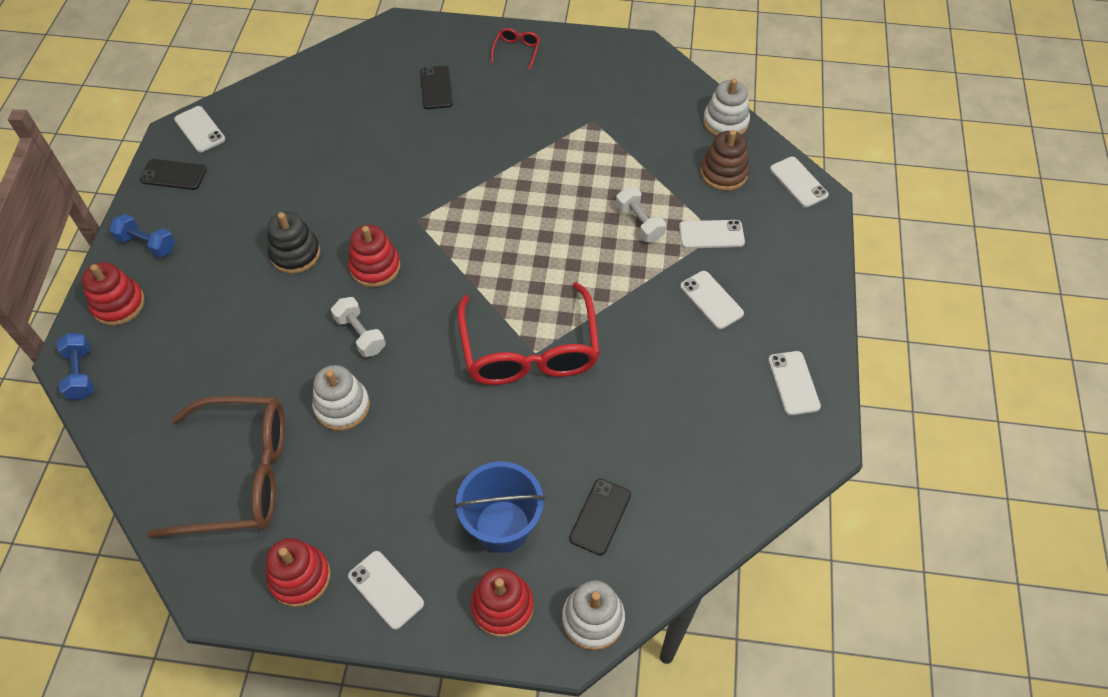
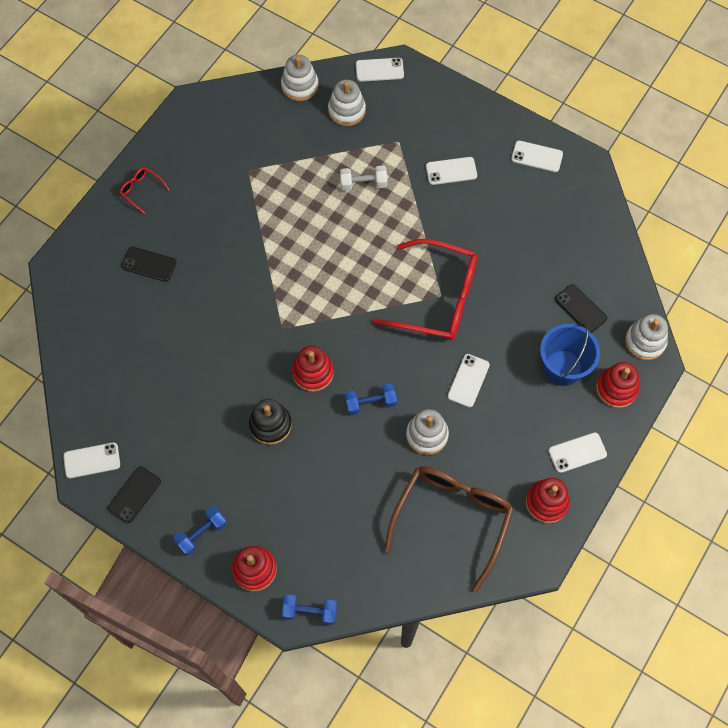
camera: 65 degrees left, 10 degrees up
white dumbbell [331,297,386,357] -> blue dumbbell [345,383,397,415]
white phone [679,220,745,249] -> white phone moved to [448,354,490,408]
brown stacking toy [700,130,749,191] -> white stacking toy [328,80,366,126]

